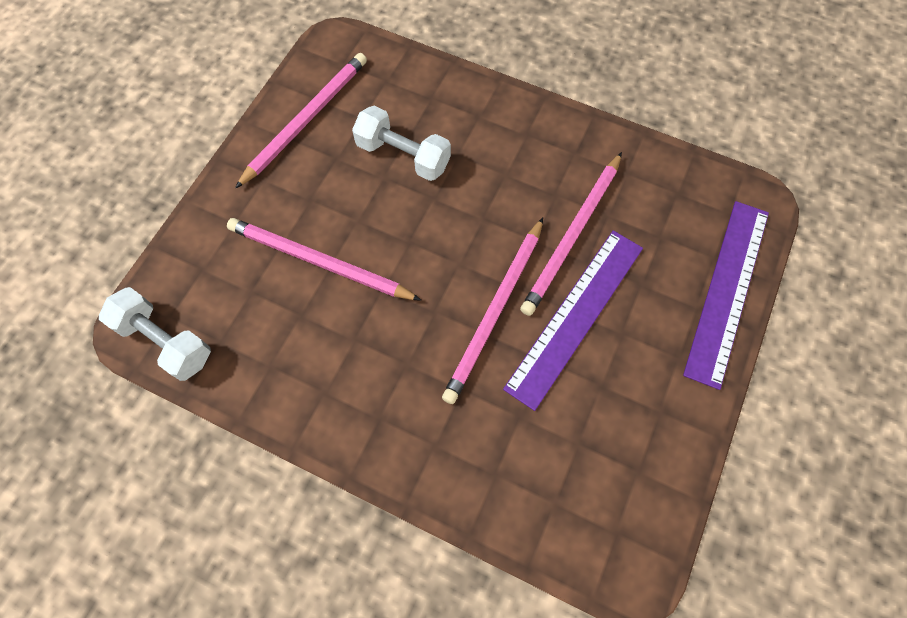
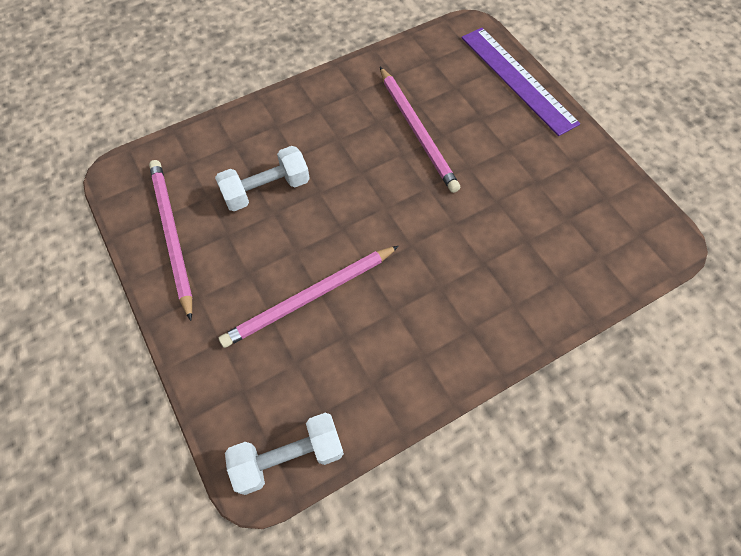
camera: 55 degrees left, 5 degrees down
pink pencil [442,218,543,404] -> none
purple ruler [503,230,643,411] -> none

